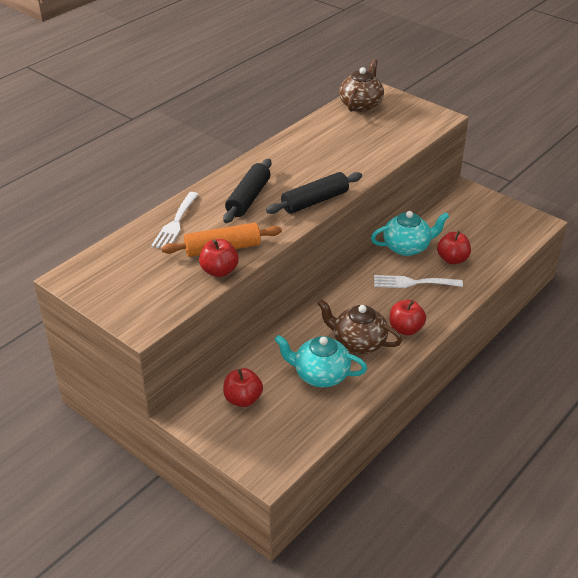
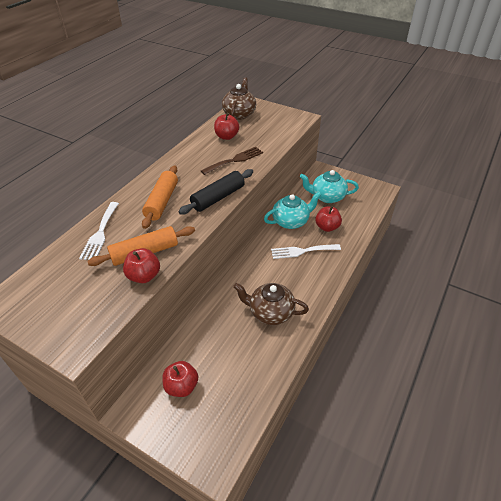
camera: 10 degrees left, 5 degrees up
black rolling pin [223,159,271,223] -> orange rolling pin [142,166,178,229]
turquoise teapot [275,335,367,387] -> turquoise teapot moved to [300,170,359,203]
red apple [390,300,426,335] -> red apple moved to [214,113,239,140]
none -> brown fork [201,147,263,175]

